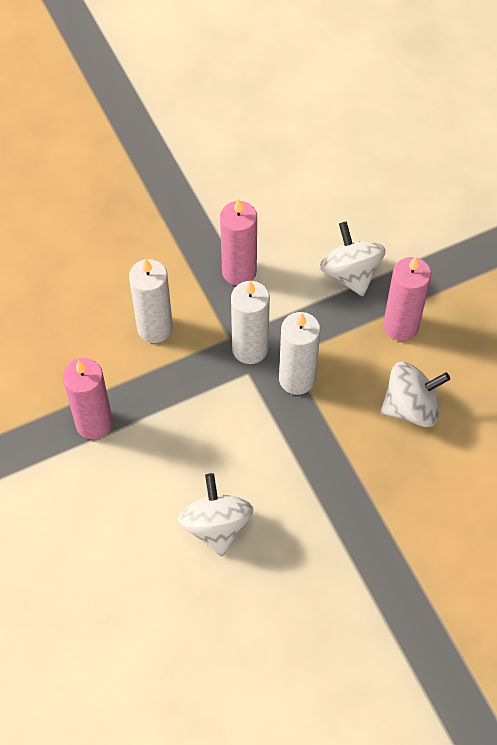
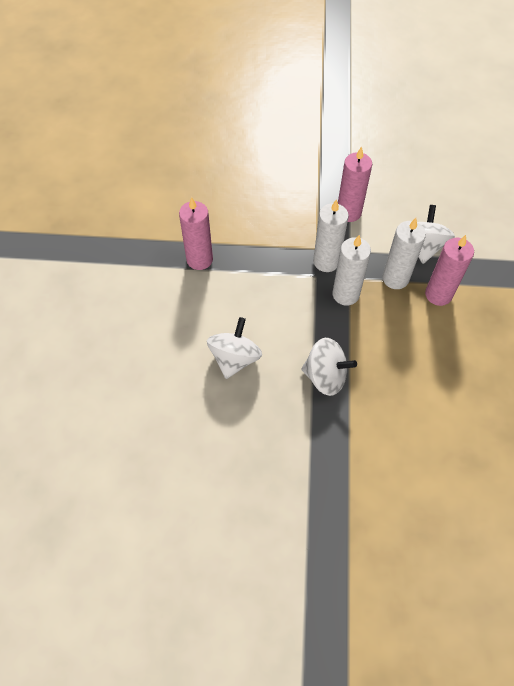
camera: 30 degrees right, 0 degrees up
white candle [129,259,173,343] -> white candle moved to [382,218,426,289]
white spinning top [381,362,450,427] -> white spinning top moved to [301,338,357,396]

